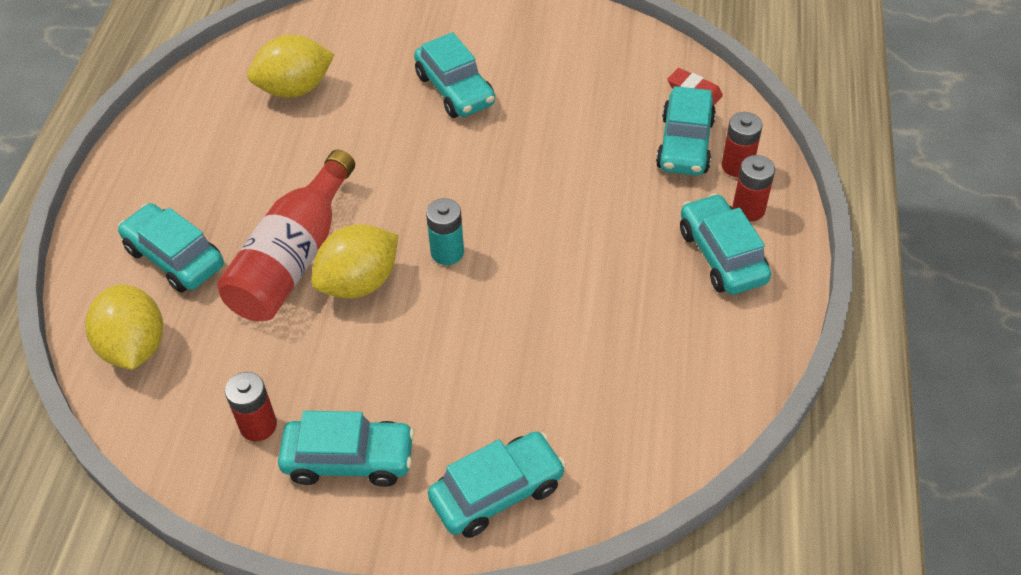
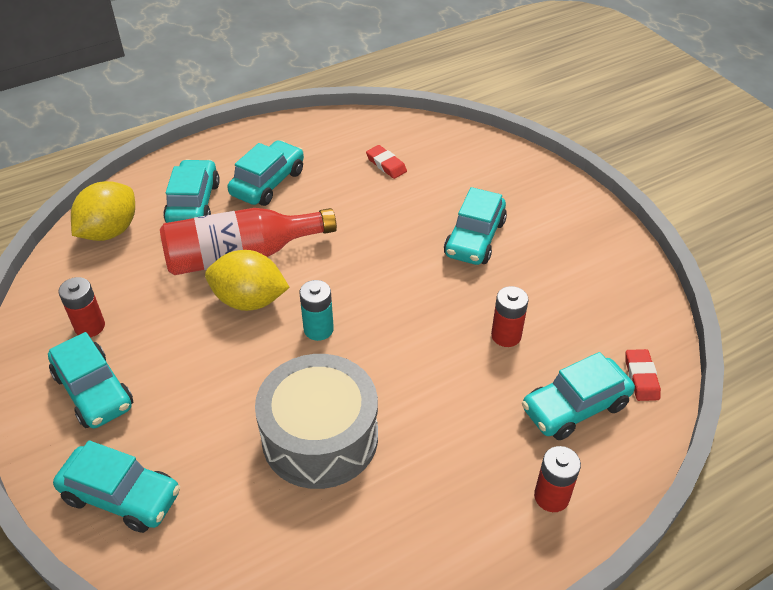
camera: 50 degrees right, 5 degrees down
yellow lemon [247,35,335,98] -> red eraser [366,145,407,179]
turquoise car [680,193,771,295] -> turquoise car moved to [227,140,304,206]
red battery [722,112,763,177] -> red battery moved to [491,286,529,347]
none -> grey drum [255,354,378,489]

